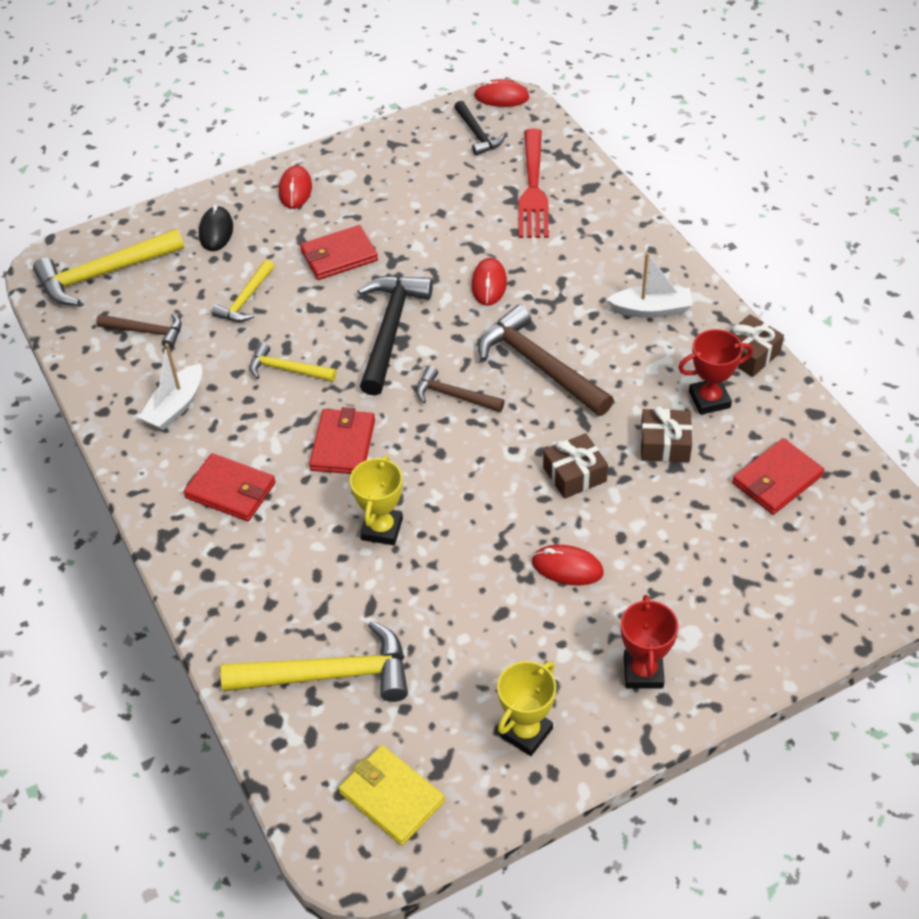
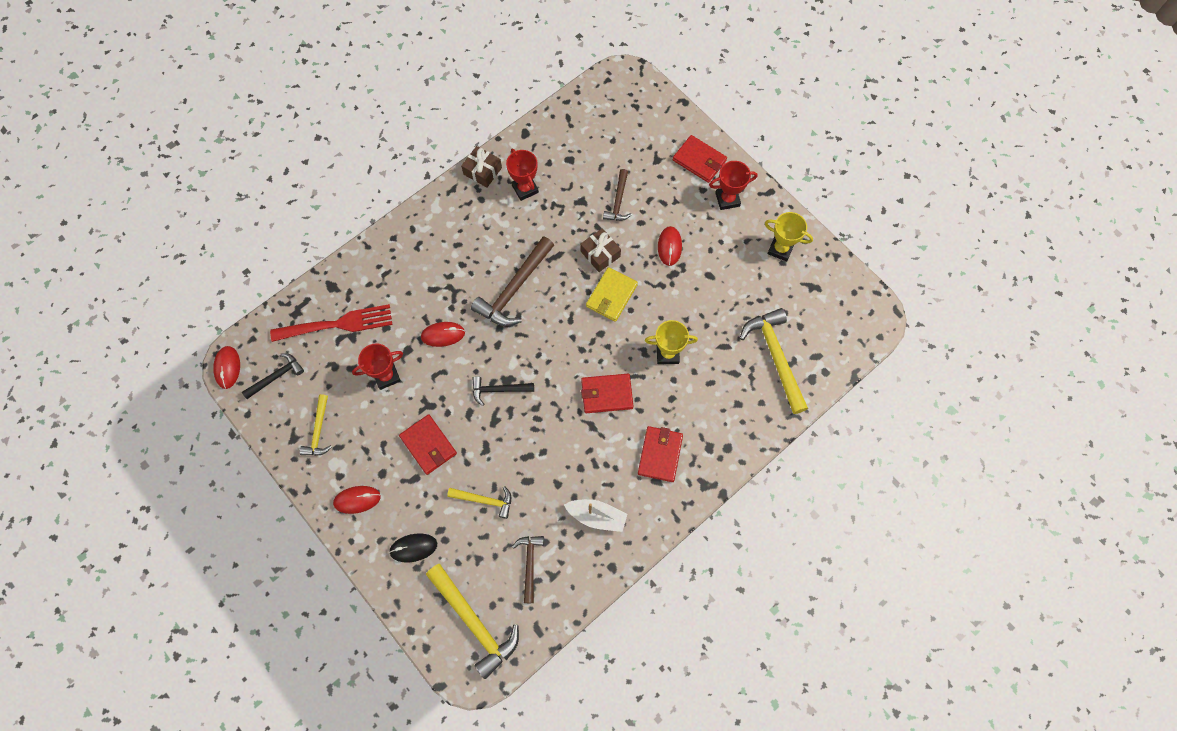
camera: 105 degrees left, 20 degrees up
yellow hammer [249,343,337,382] -> yellow hammer moved to [299,394,332,456]
yellow wallet [339,745,445,845] -> yellow wallet moved to [586,267,638,322]
black hammer [358,275,433,396] -> black hammer [472,376,534,406], size x0.57
brown hammer [416,366,505,412] -> brown hammer moved to [603,169,632,221]
white boat [606,252,693,318] -> none
brown gift [640,406,692,462] -> none
red wallet [732,438,824,515] -> red wallet moved to [673,135,727,183]
none -> red trophy [352,343,403,390]

